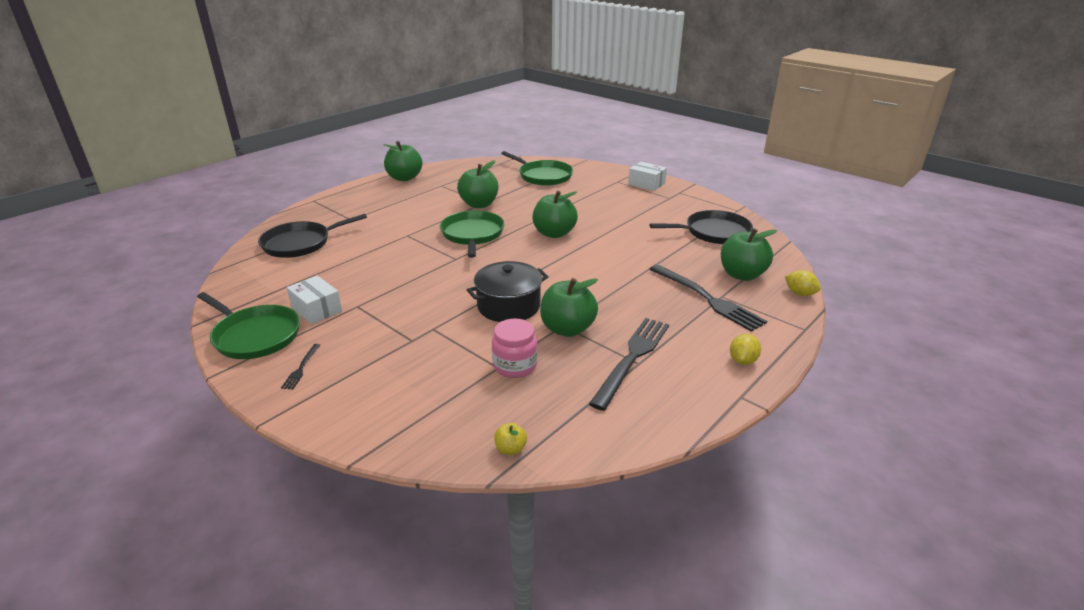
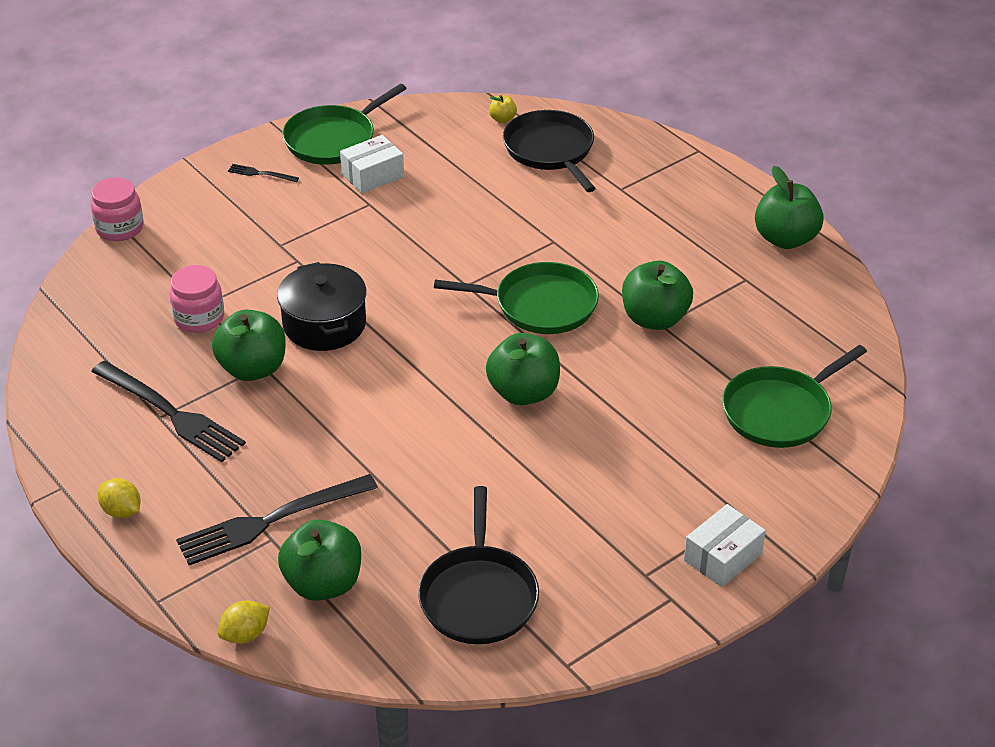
camera: 100 degrees right, 10 degrees up
yellow apple [494,423,527,455] -> yellow apple moved to [489,95,517,123]
none -> pink jar [91,177,143,241]

